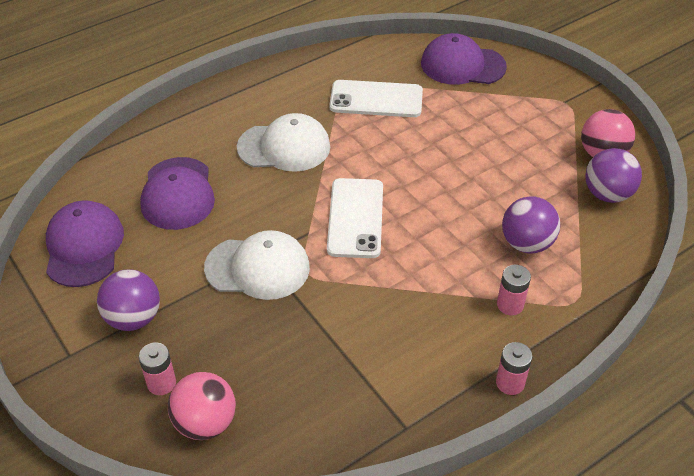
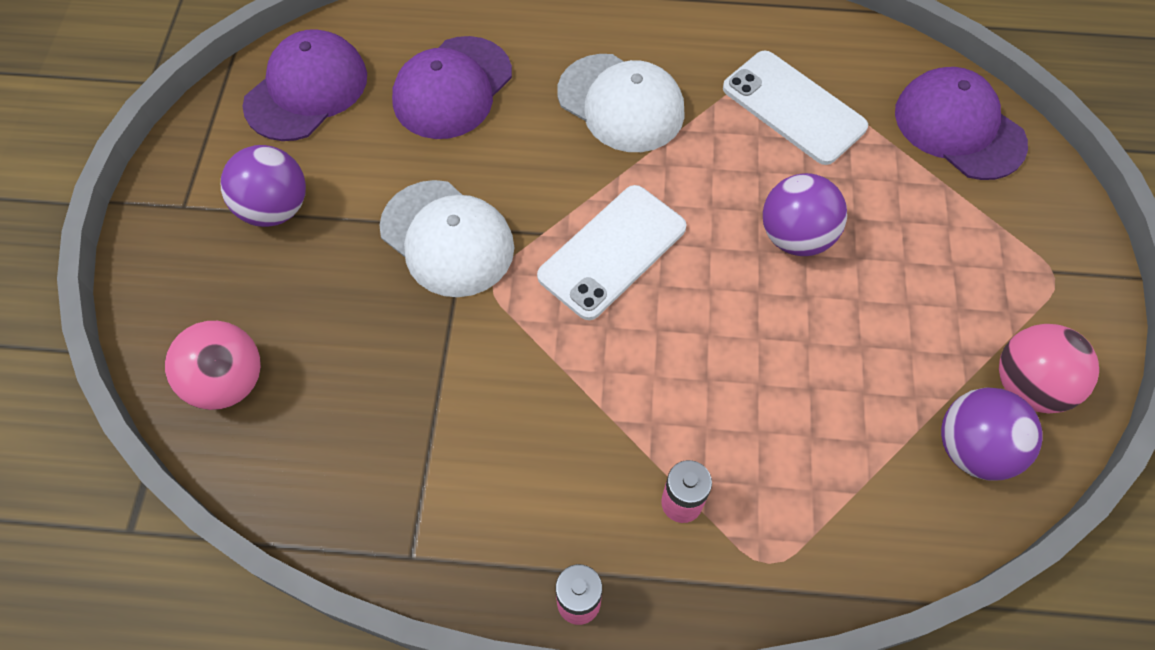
camera: 40 degrees right, 15 degrees up
pink battery [139,342,176,395] -> none
purple ball [502,196,560,254] -> purple ball moved to [763,173,847,256]

